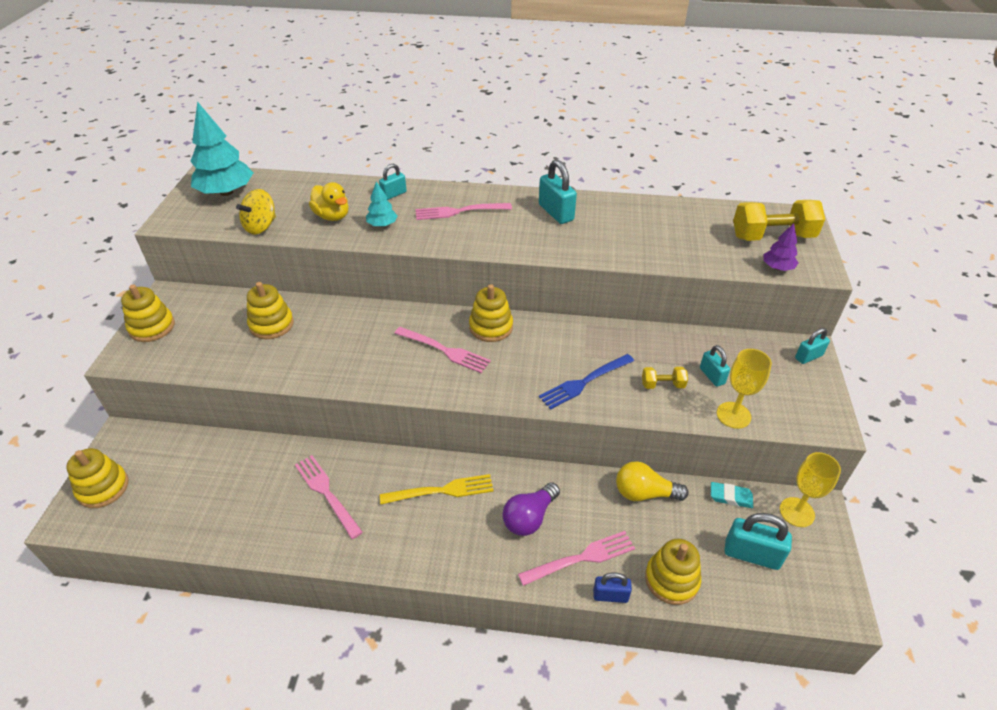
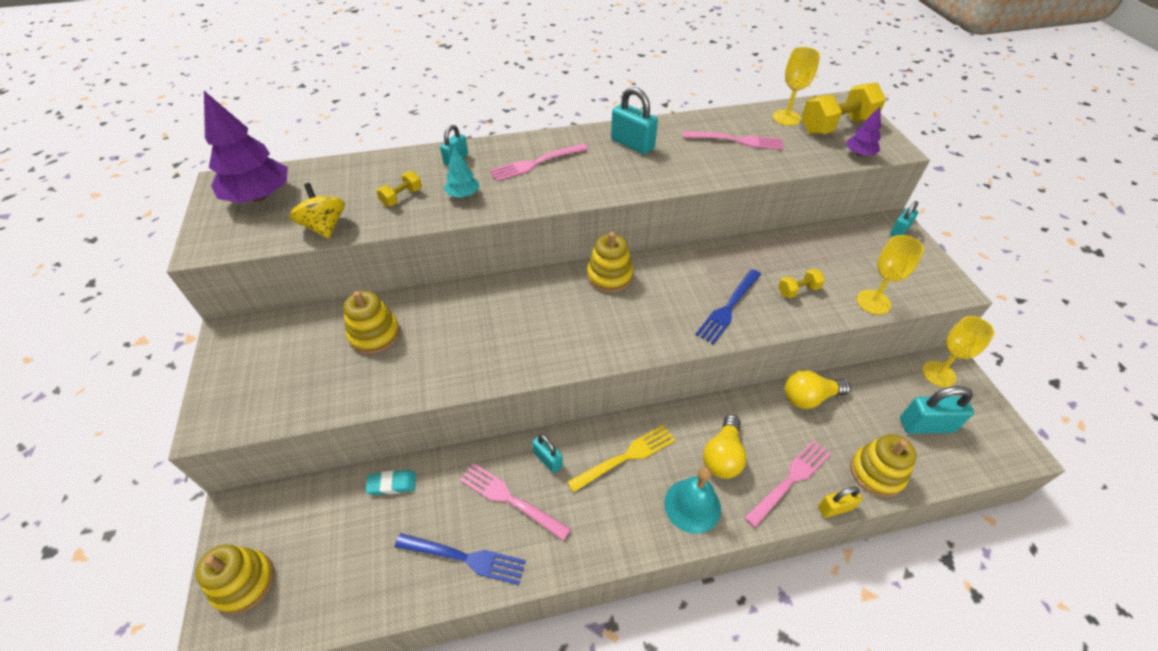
camera: 20 degrees left, 5 degrees up
yellow stacking toy [121,284,175,342] -> none
turquoise tree [190,101,253,196] -> purple tree [204,91,288,203]
yellow spinning top [236,189,276,234] -> yellow spinning top turned 135 degrees clockwise [289,183,345,239]
yellow duck [309,182,348,221] -> yellow dumbbell [376,171,422,207]
pink fork [394,327,491,373] -> pink fork moved to [683,131,784,150]
purple light bulb [502,482,560,536] -> yellow light bulb [703,415,747,479]
blue padlock [593,572,632,603] -> yellow padlock [818,487,862,518]
turquoise padlock [700,345,730,387] -> turquoise padlock moved to [532,434,563,473]
turquoise eraser [711,482,753,508] -> turquoise eraser moved to [366,470,416,495]
none -> blue fork [395,533,526,585]
none -> turquoise bell [664,467,721,534]
none -> yellow goblet [772,47,820,126]

